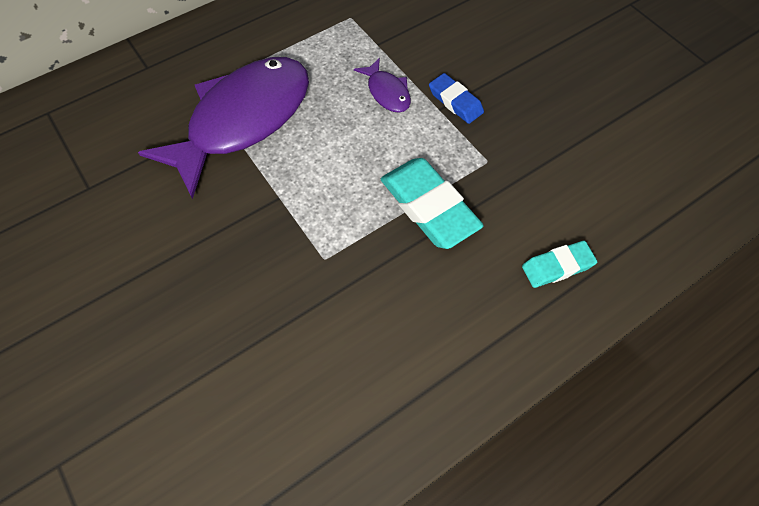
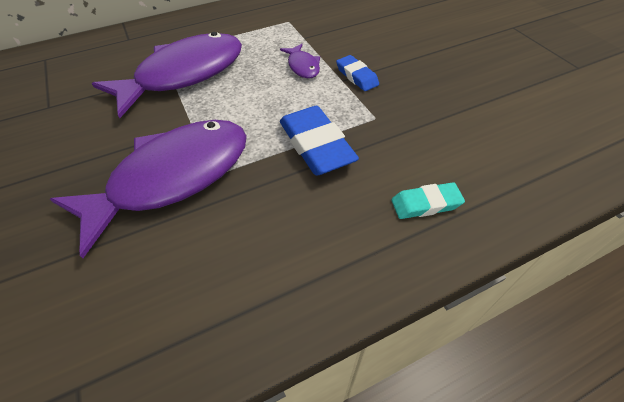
camera: 10 degrees right, 10 degrees down
turquoise eraser [380,158,483,249] -> blue eraser [280,106,359,175]
none -> purple fish [50,120,247,258]

